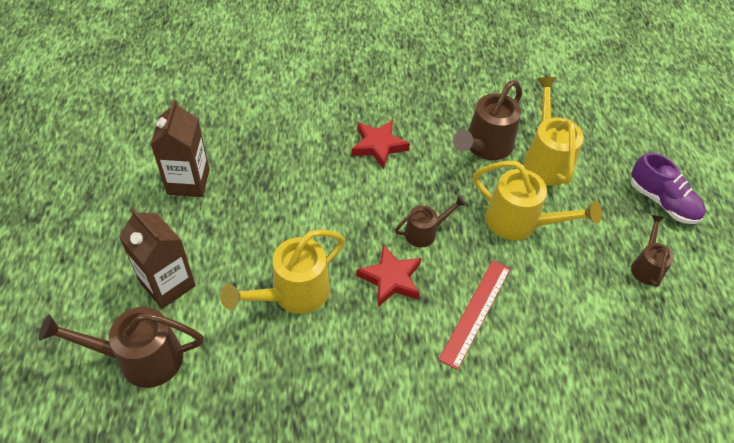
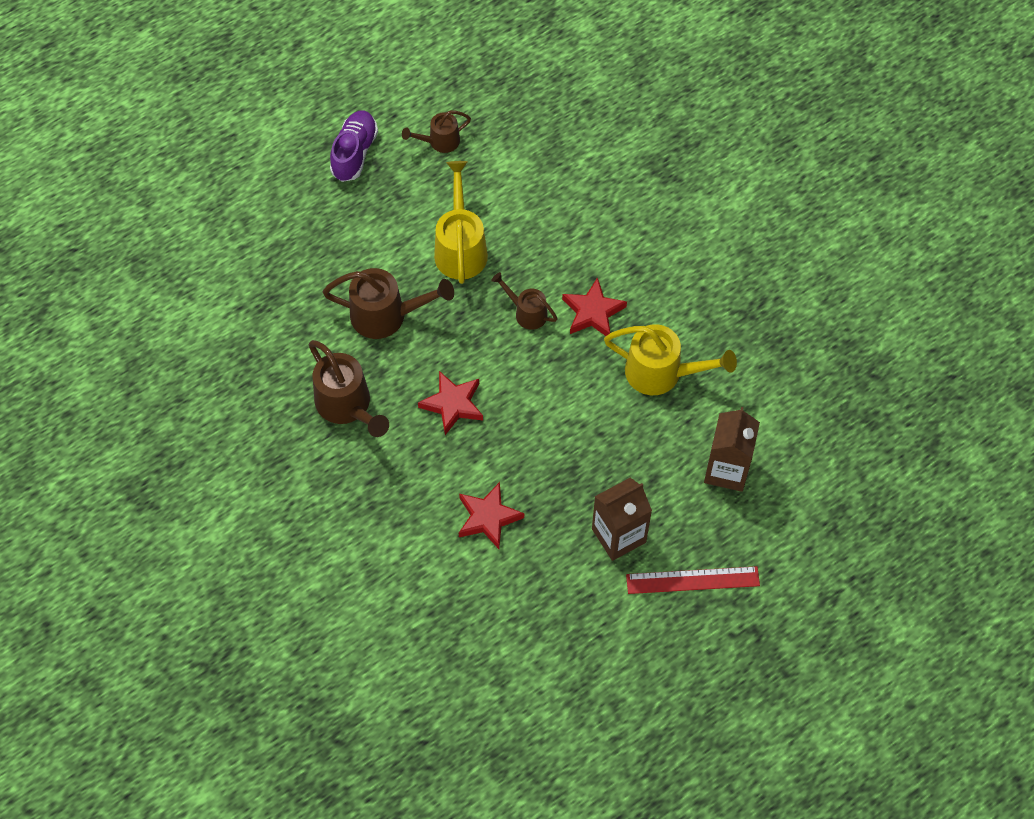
camera: 120 degrees left, 10 degrees up
brown watering can [38,307,204,388] -> brown watering can moved to [309,340,389,437]
red ruler [438,260,510,370] -> red ruler moved to [626,566,760,594]
yellow watering can [524,77,584,186] -> none
none -> red star [459,482,524,549]

